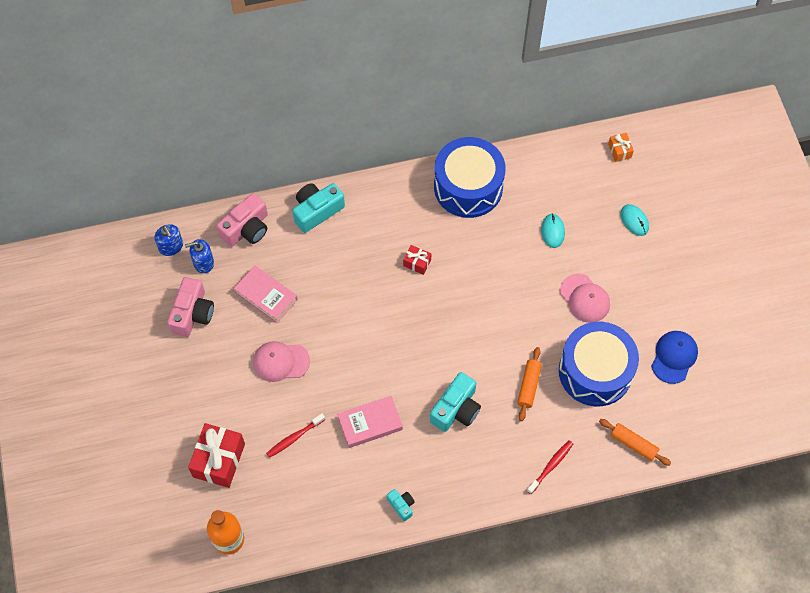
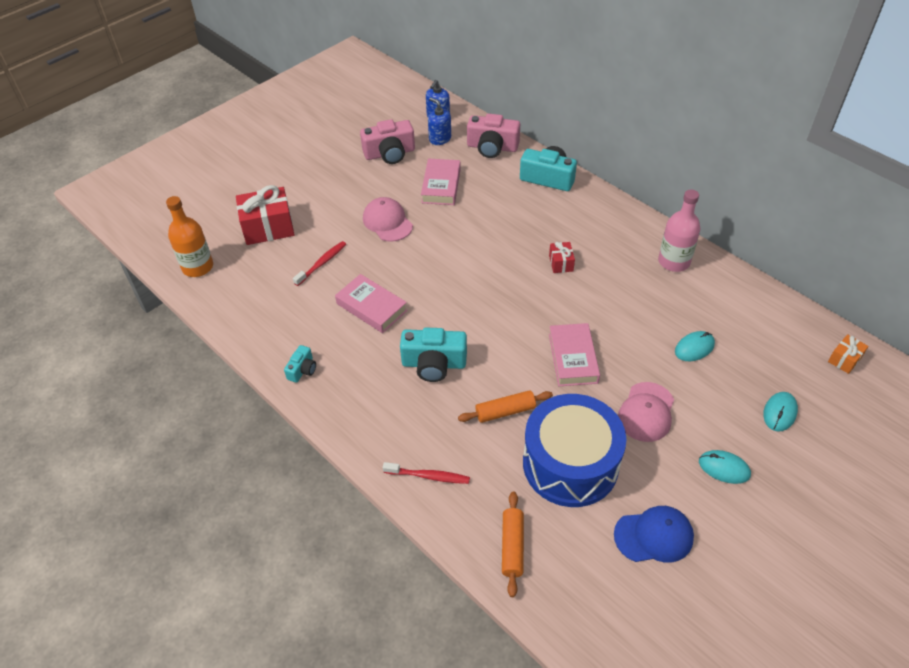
camera: 60 degrees right, 15 degrees down
red toothbrush [266,413,325,458] -> red toothbrush turned 105 degrees clockwise [293,241,346,286]
blue drum [434,137,506,218] -> pink bottle [658,189,701,272]
none -> pink book [549,323,600,386]
none -> turquoise mouse [699,450,751,484]

